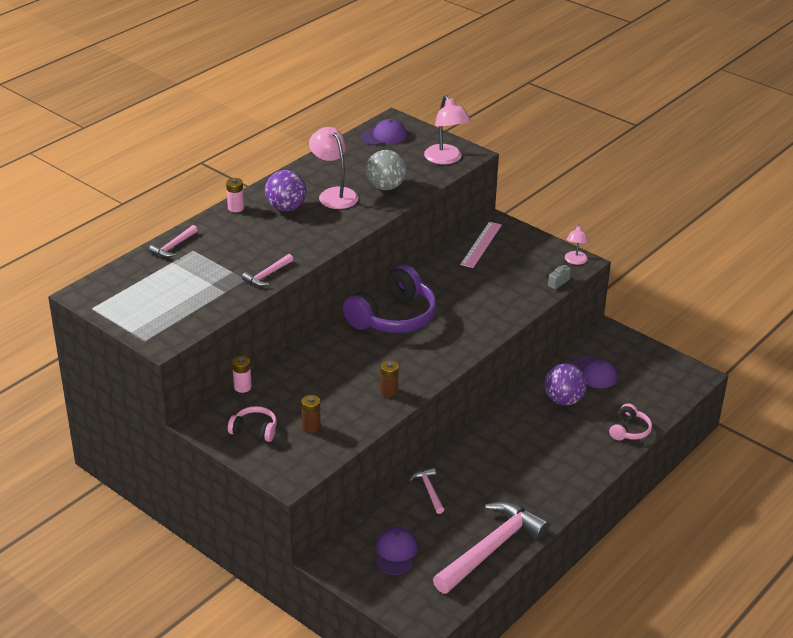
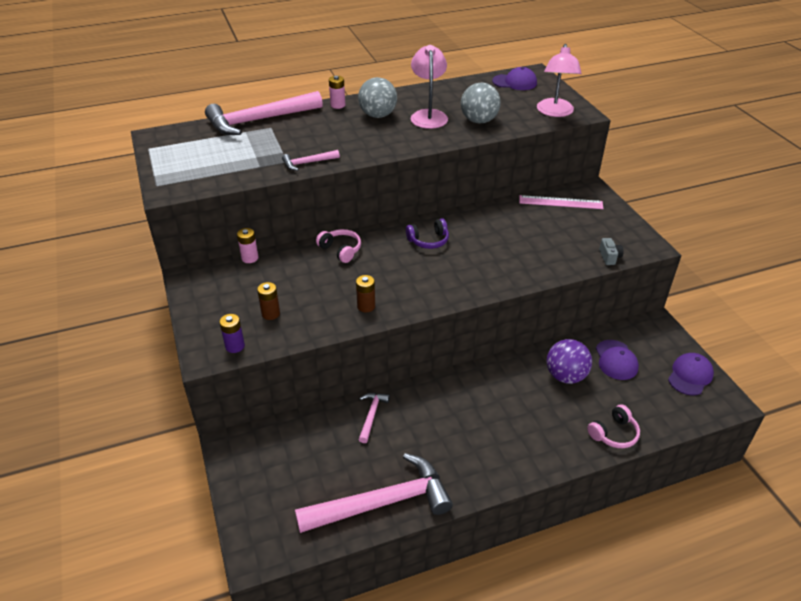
camera: 30 degrees right, 5 degrees up
pink hammer [149,225,198,257] -> pink hammer [205,91,323,135], size x2.22
pink headphones [228,406,277,442] -> pink headphones moved to [316,229,361,263]
purple ball [265,170,306,211] -> grey ball [358,77,397,118]
purple headphones [343,265,437,333] -> purple headphones [406,218,449,249], size x0.48
purple cap [376,527,418,575] -> purple cap moved to [668,353,714,396]
pink ruler [460,222,502,268] -> pink ruler turned 45 degrees clockwise [519,195,604,209]
grey camera [546,265,571,289] -> grey camera turned 105 degrees clockwise [599,238,623,265]
pink lamp [565,224,588,265] -> none
none -> purple battery [219,314,245,353]

